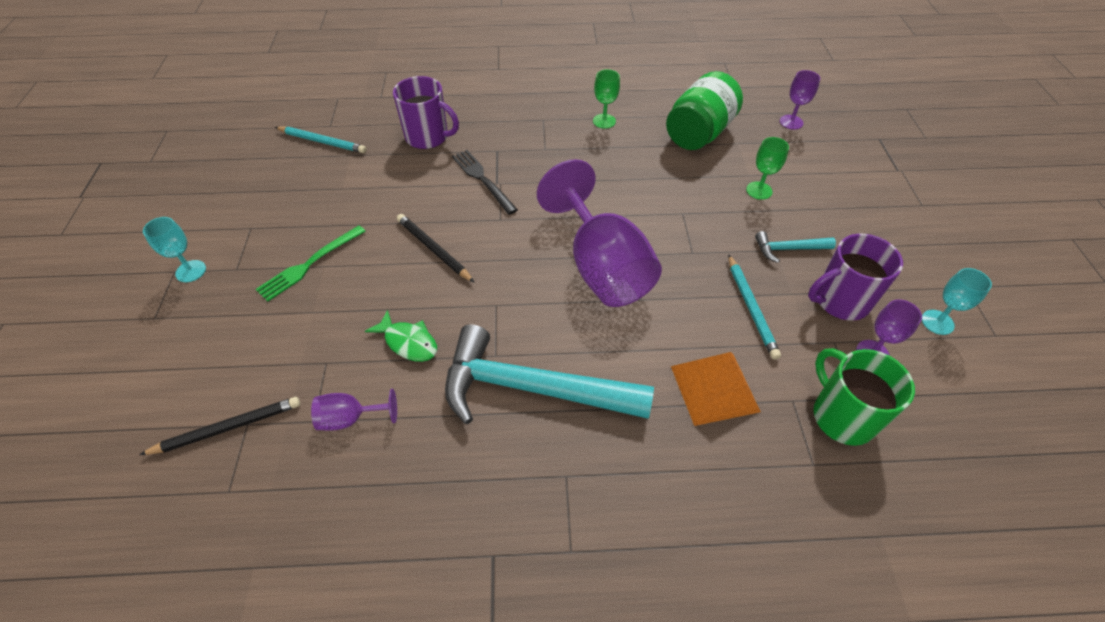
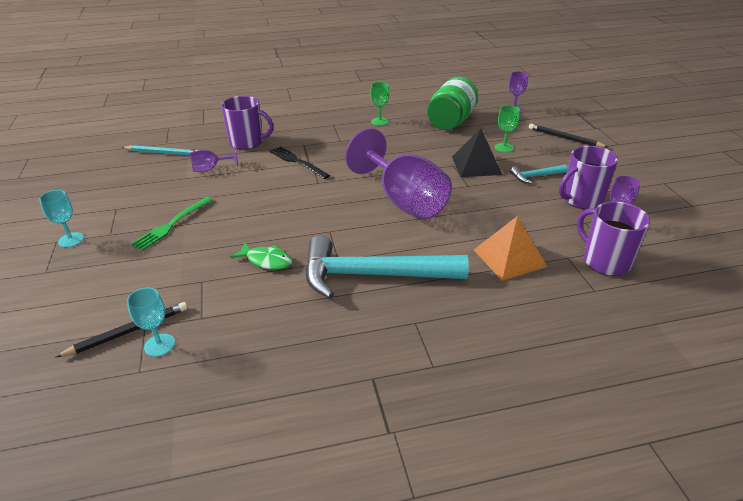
camera: 10 degrees left, 15 degrees down
purple goblet [311,389,397,431] -> purple goblet moved to [190,146,238,172]
black pencil [397,214,474,282] -> black pencil moved to [529,124,608,148]
turquoise pencil [728,254,781,360] -> none
green mug [813,348,915,446] -> purple mug [577,201,650,276]
turquoise goblet [922,268,992,335] -> turquoise goblet moved to [127,288,175,357]
none -> black pyramid [452,129,502,177]

